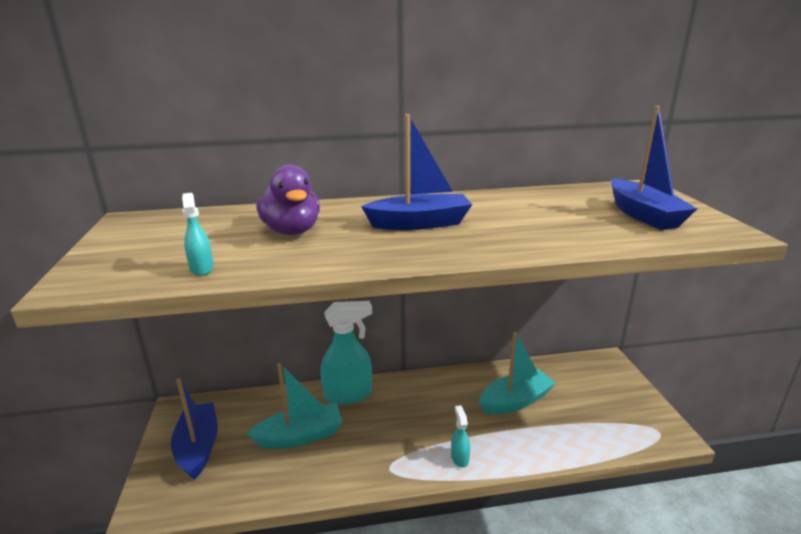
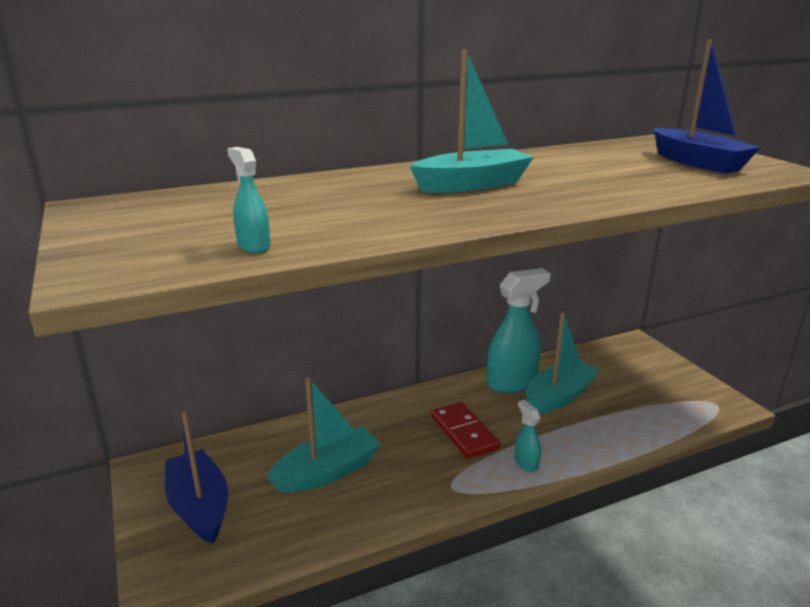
camera: 15 degrees left, 0 degrees up
purple duck [256,165,320,235] -> none
turquoise spray bottle [321,301,372,405] -> turquoise spray bottle moved to [487,268,551,393]
blue boat [361,114,472,230] -> turquoise boat [410,50,534,193]
none -> red domino [431,402,500,459]

